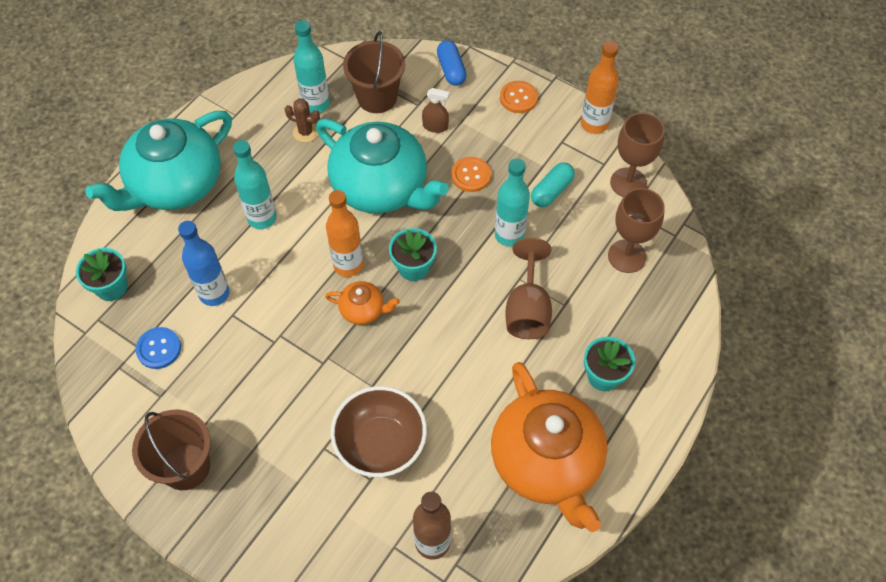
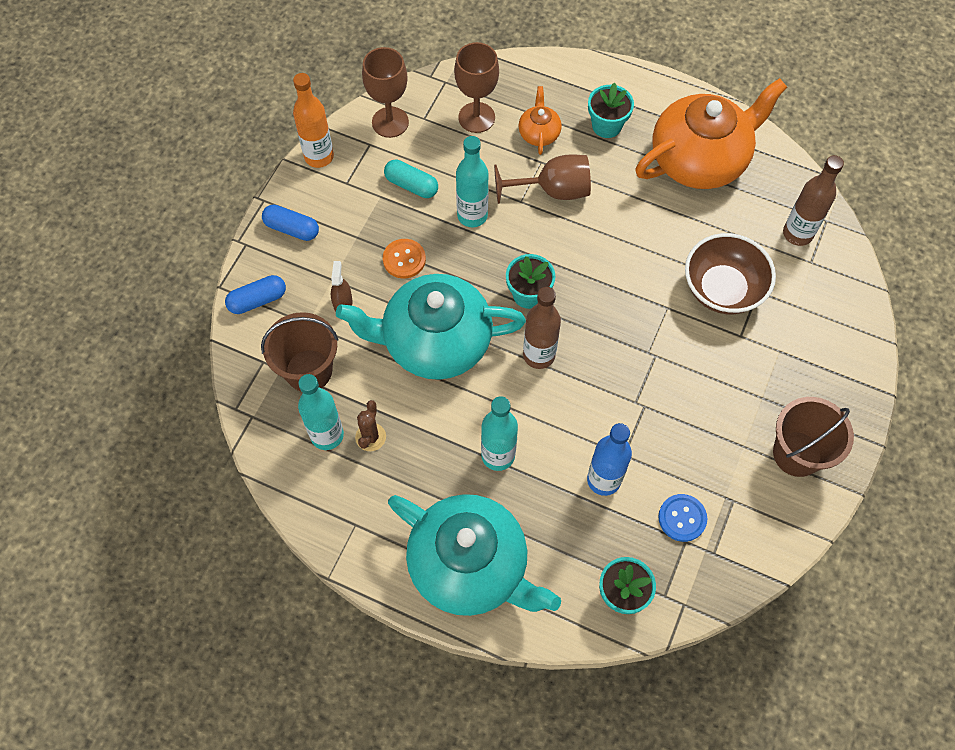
camera: 100 degrees left, 5 degrees up
turquoise teapot [316,119,449,213] -> turquoise teapot turned 120 degrees counterclockwise [336,274,526,380]
orange teapot [325,281,400,325] -> orange teapot moved to [519,86,562,155]
orange bottle [326,190,364,277] -> brown bottle [523,287,561,369]
orange button [500,81,538,113] -> blue capsule [262,204,319,241]

